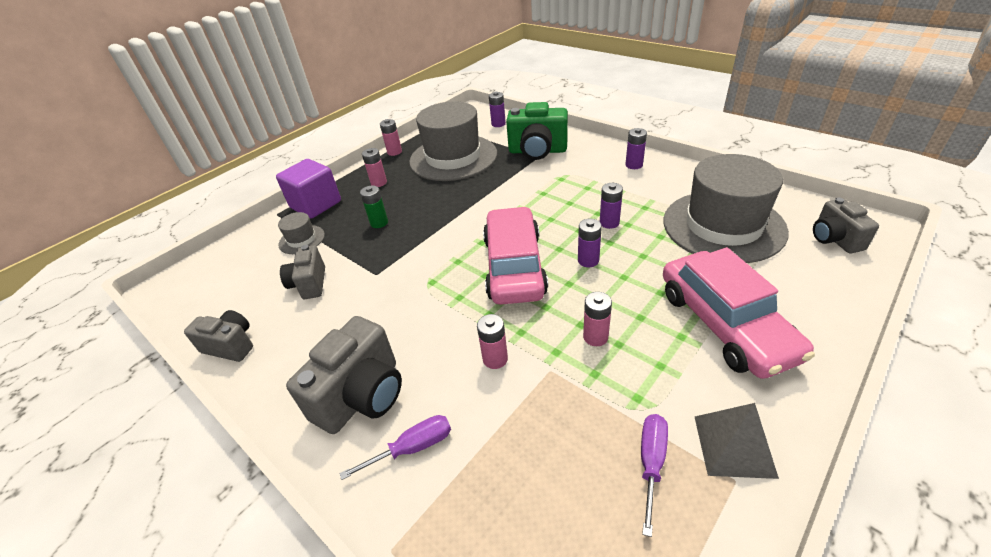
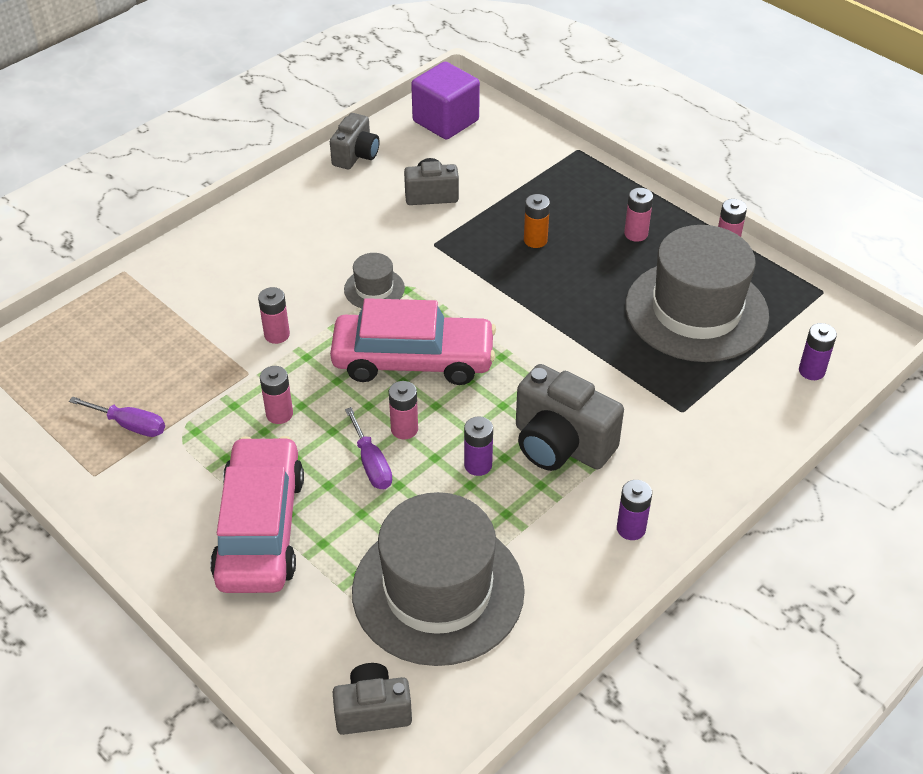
camera: 90 degrees right, 5 degrees up
purple cube [276,159,341,219] -> purple cube moved to [411,62,480,140]
grey hat [278,212,325,254] -> grey hat moved to [344,253,405,308]
grey camera [286,316,402,434] -> grey camera moved to [516,364,624,471]
purple screwdriver [339,415,451,480] -> purple screwdriver moved to [345,407,392,489]
green battery [360,185,388,228] -> orange battery [524,194,550,248]
green camera [506,102,568,160] -> none
purple battery [578,219,602,267] -> pink battery [389,381,418,439]
pink car [663,247,815,379] -> pink car turned 105 degrees clockwise [210,436,304,593]
grey pyramid [695,403,779,479] -> none

